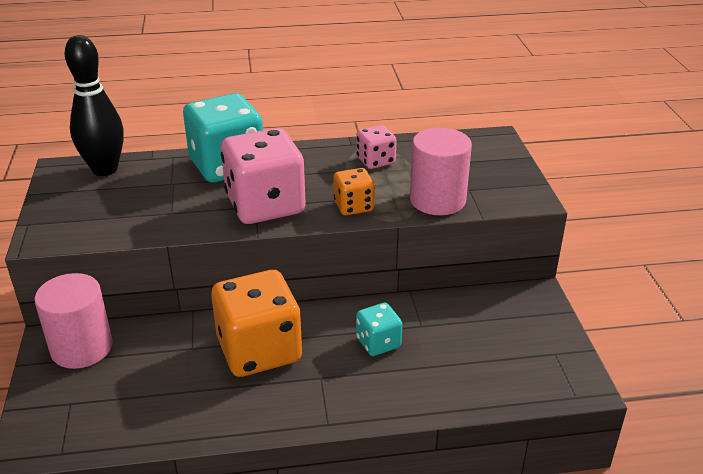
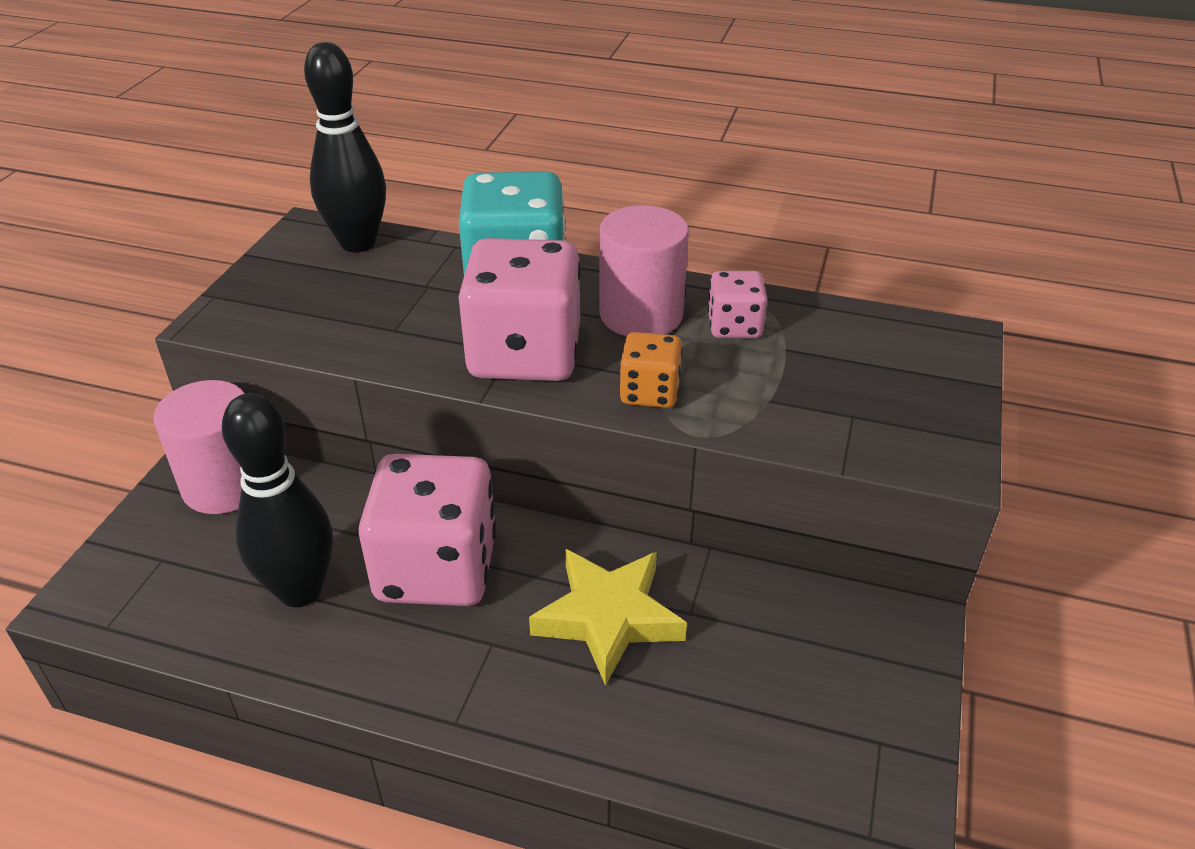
camera: 25 degrees right, 5 degrees up
orange dice [211,270,302,377] -> pink dice [359,454,496,606]
turquoise dice [356,303,402,356] -> yellow star [529,549,687,686]
pink cylinder [410,128,472,215] -> pink cylinder moved to [600,205,689,336]
none -> black bowling pin [222,393,333,607]

